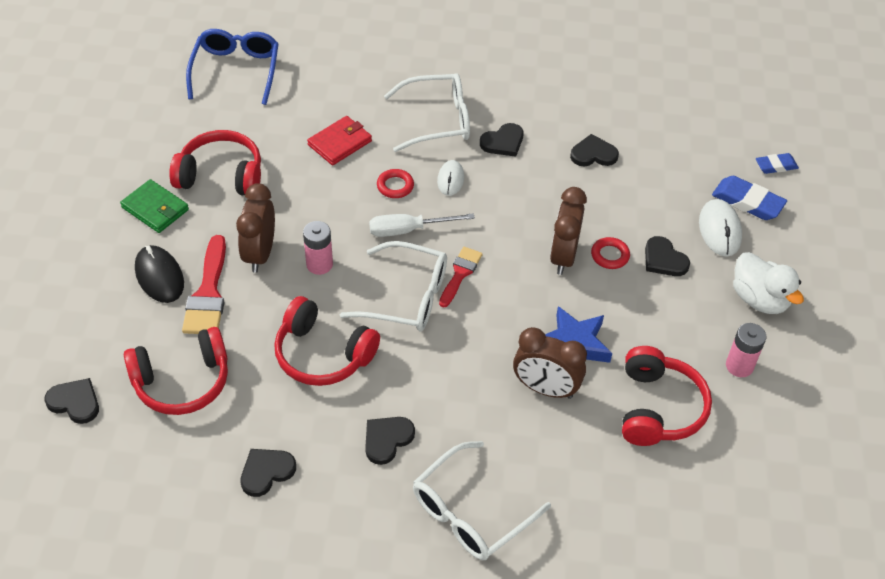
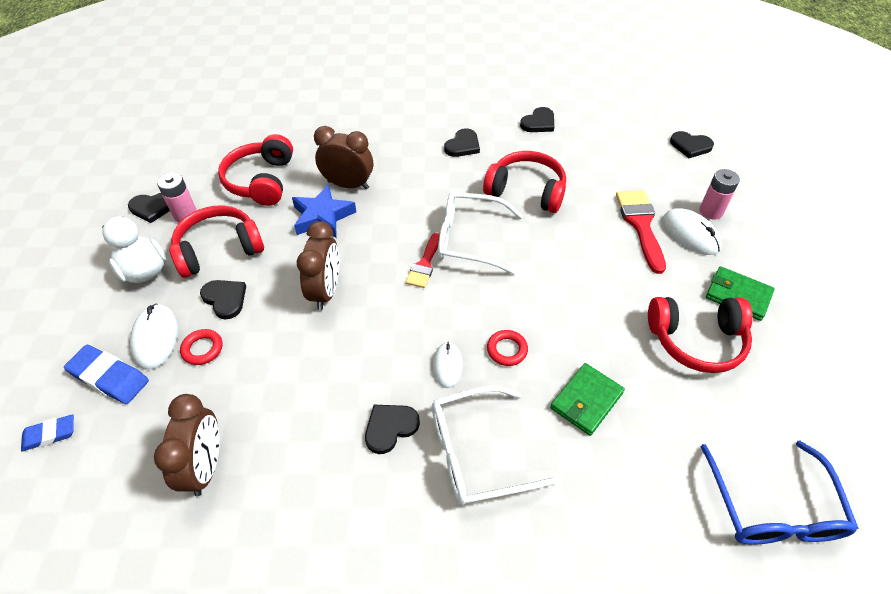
camera: 175 degrees right, 0 degrees up
red headphones [124,327,228,415] -> red headphones moved to [169,205,264,278]
black mouse [135,245,184,303] -> white mouse [662,208,722,255]
brown clock [236,183,275,273] -> brown clock moved to [154,394,220,496]
pink battery [303,221,333,275] -> pink battery moved to [699,169,740,220]
red wallet [307,116,372,165] -> green wallet [550,363,625,436]
white screwdriver [369,213,475,237] -> none
white glasses [413,441,551,560] -> none
black heart [570,134,619,166] -> black heart moved to [128,193,170,223]
red ring [591,237,630,269] -> red ring moved to [180,329,222,365]

